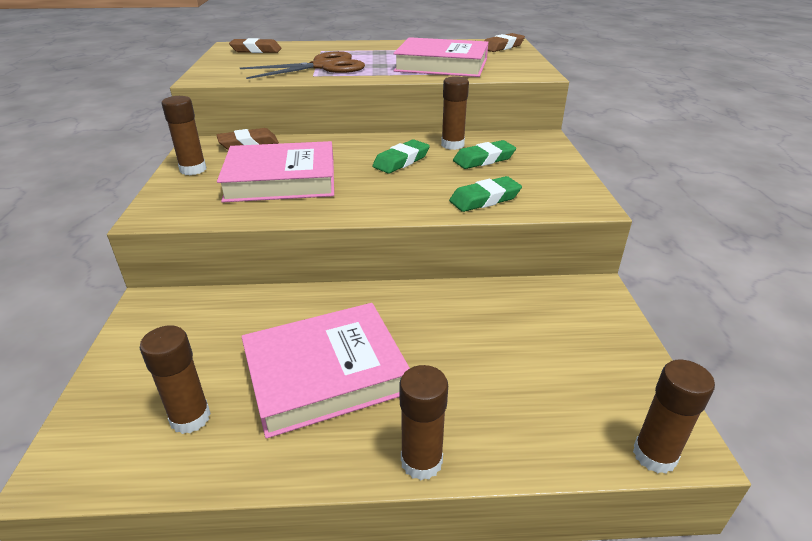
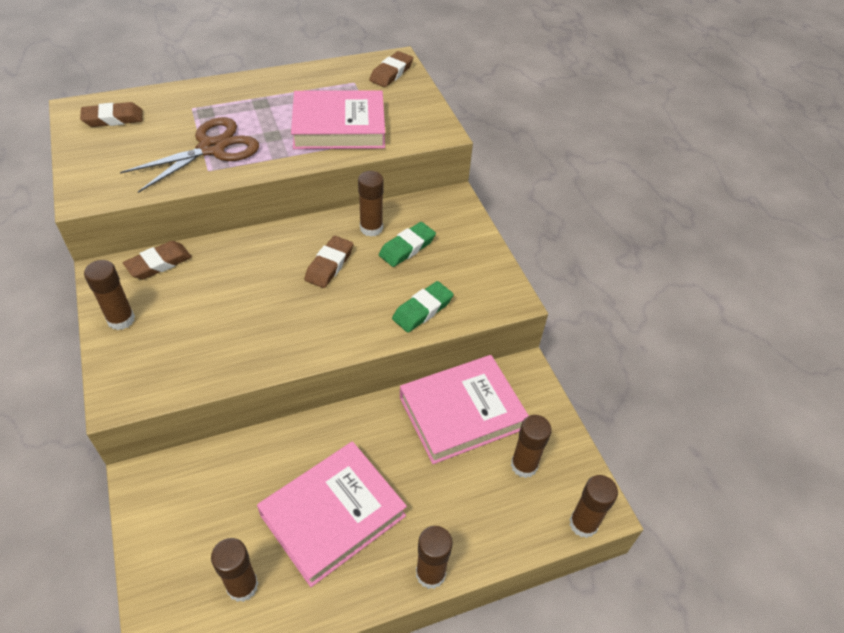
camera: 20 degrees left, 15 degrees up
pink book [217,141,334,203] -> pink book moved to [400,355,529,464]
green eraser [372,139,430,174] -> brown eraser [304,236,353,288]
none -> brown glue stick [511,415,552,478]

